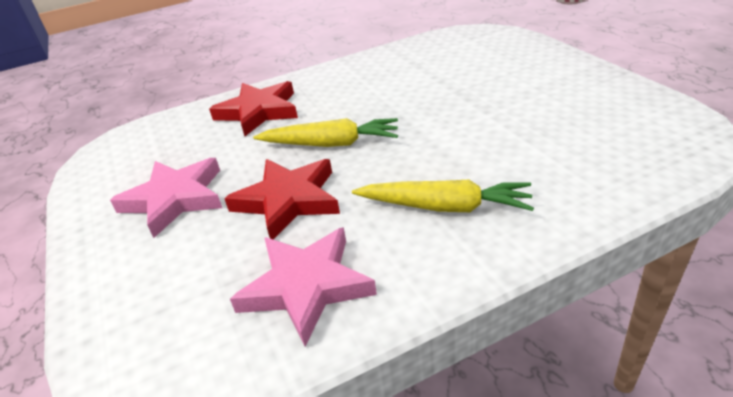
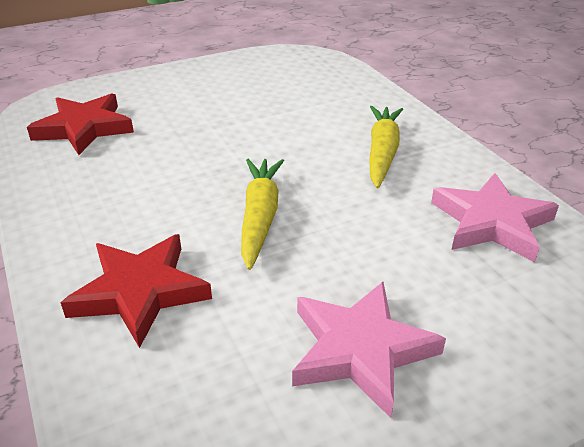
camera: 95 degrees left, 0 degrees up
red star [224,159,340,239] -> red star moved to [27,93,134,155]

